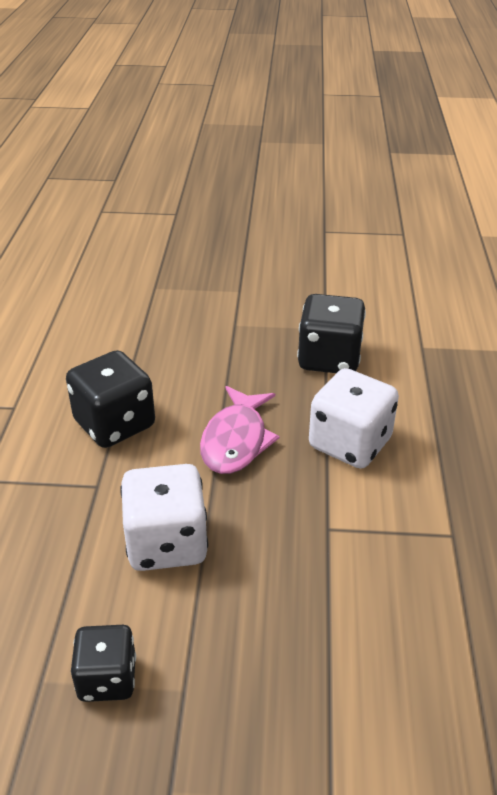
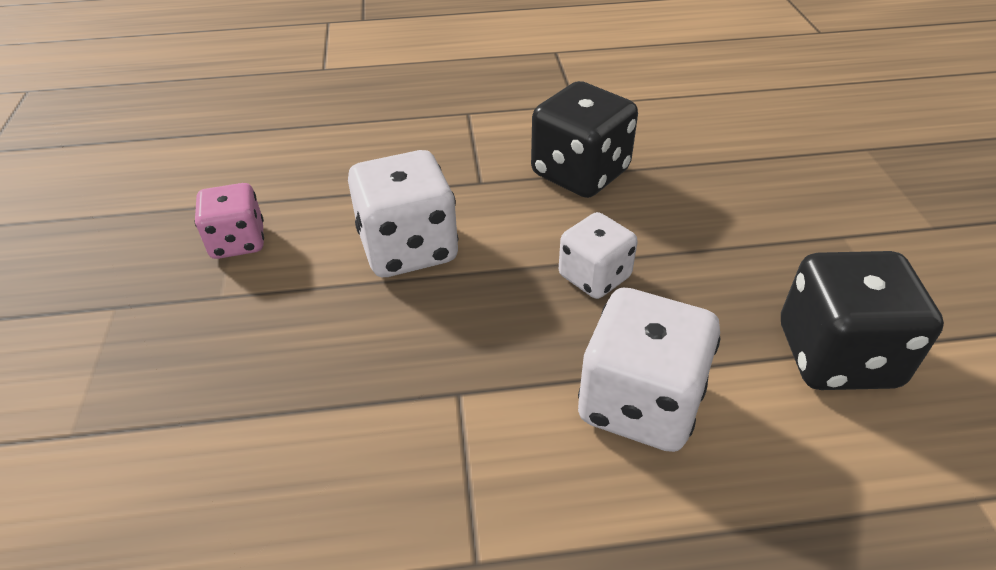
camera: 80 degrees right, 5 degrees up
black dice [71,625,136,702] -> pink dice [195,183,264,259]
pink fish [200,386,280,474] -> white dice [559,212,638,299]

